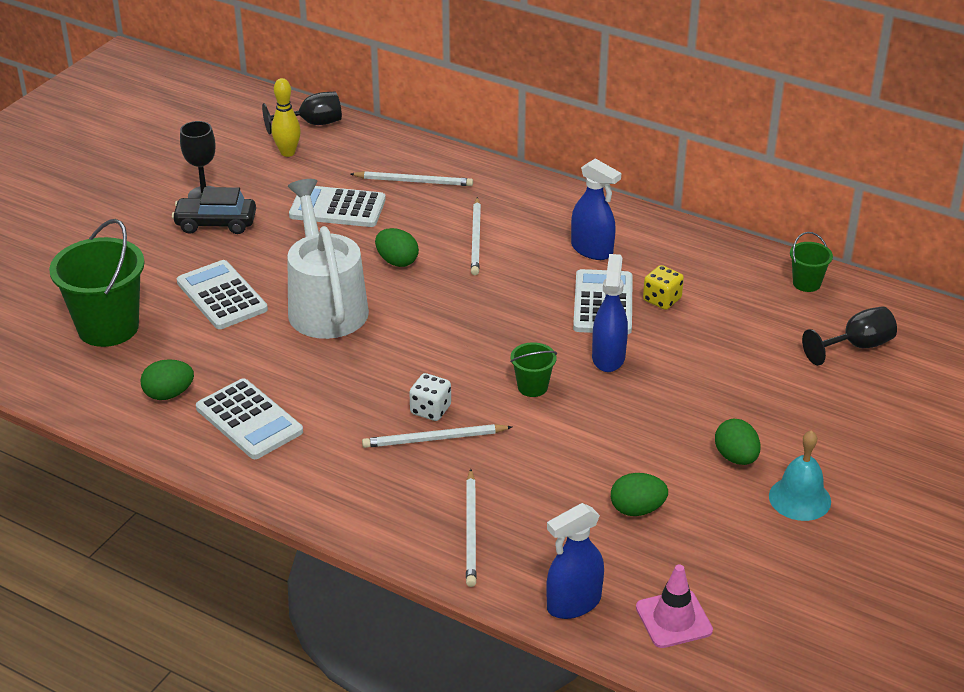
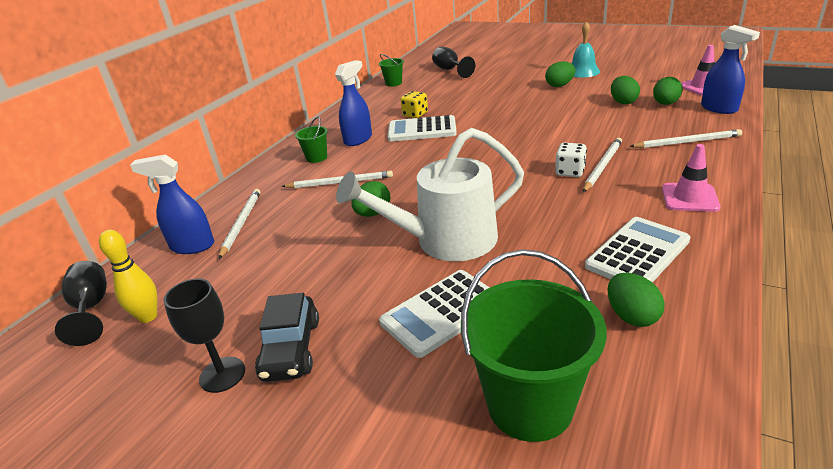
camera: 90 degrees left, 5 degrees down
white calculator [289,186,386,227] -> none
white pencil [362,424,512,448] -> white pencil turned 135 degrees counterclockwise [583,138,622,192]
green bucket [510,342,557,397] -> green bucket moved to [295,117,328,163]
blue spray bottle [592,254,628,372] -> blue spray bottle moved to [130,155,214,254]
none -> green egg [653,77,683,105]
none -> pink traffic cone [662,144,721,212]

